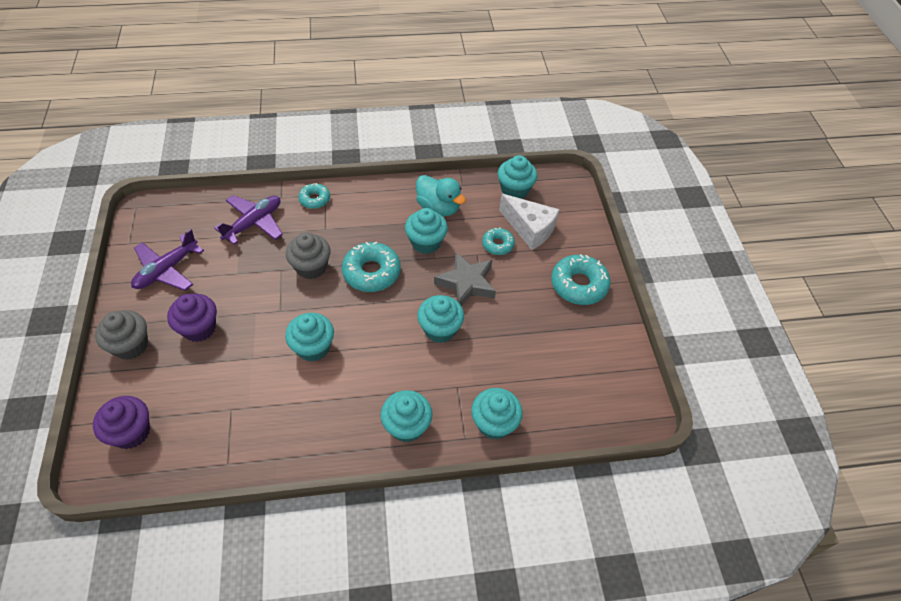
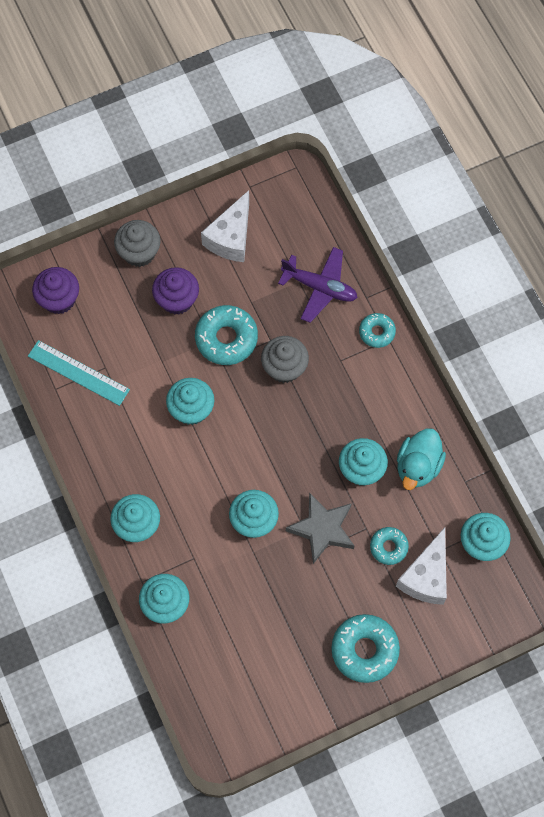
camera: 75 degrees right, 15 degrees up
purple plane [131,229,204,291] -> white cheese [201,190,249,262]
turquoise donut [342,242,401,292] -> turquoise donut moved to [195,305,258,365]
none -> turquoise ruler [28,340,130,406]

